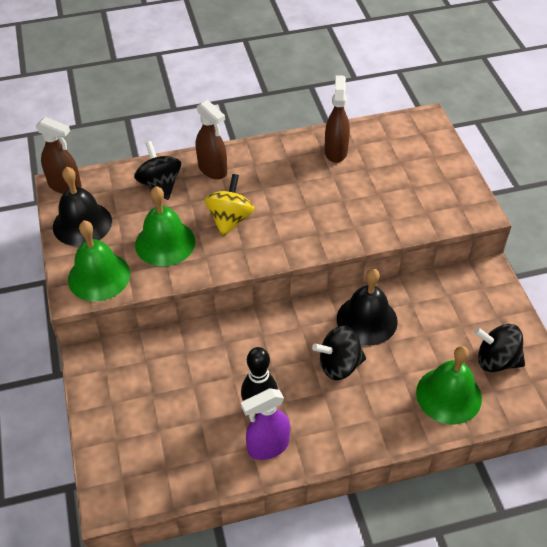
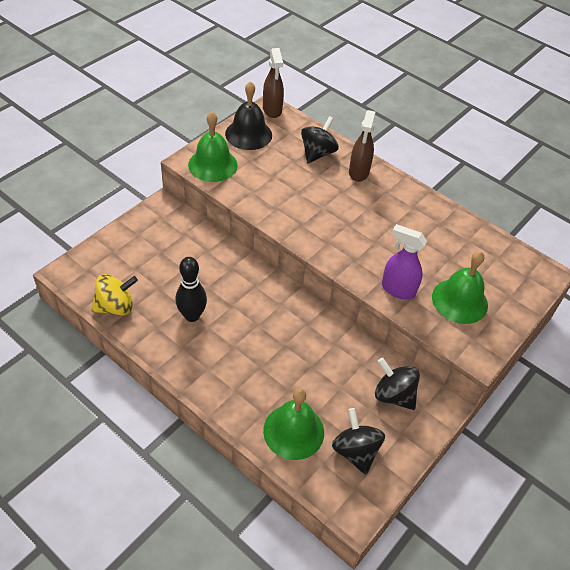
camera: 50 degrees right, 0 degrees up
green bell [135,186,196,266] -> green bell moved to [432,251,488,324]
yellow spinning top [204,174,255,237] -> yellow spinning top moved to [91,274,138,315]
purple spray bottle [241,388,290,460] -> purple spray bottle moved to [382,224,427,299]
black spinning top [312,326,366,380] -> black spinning top moved to [375,358,420,410]
brown spray bottle [325,75,350,163] -> none
black bell [337,269,398,345] -> none

